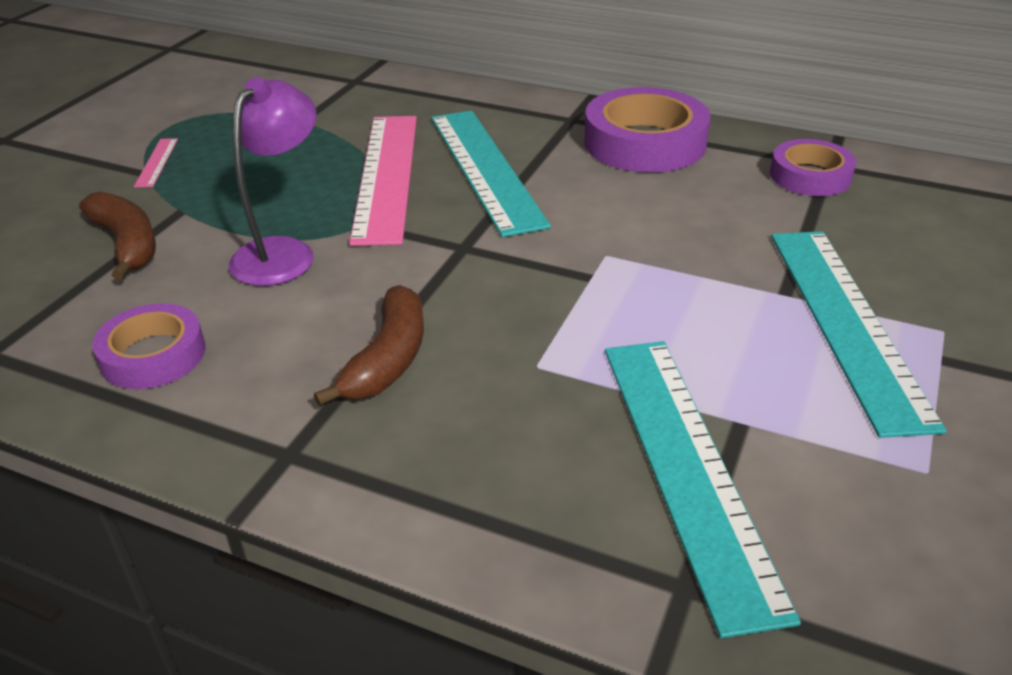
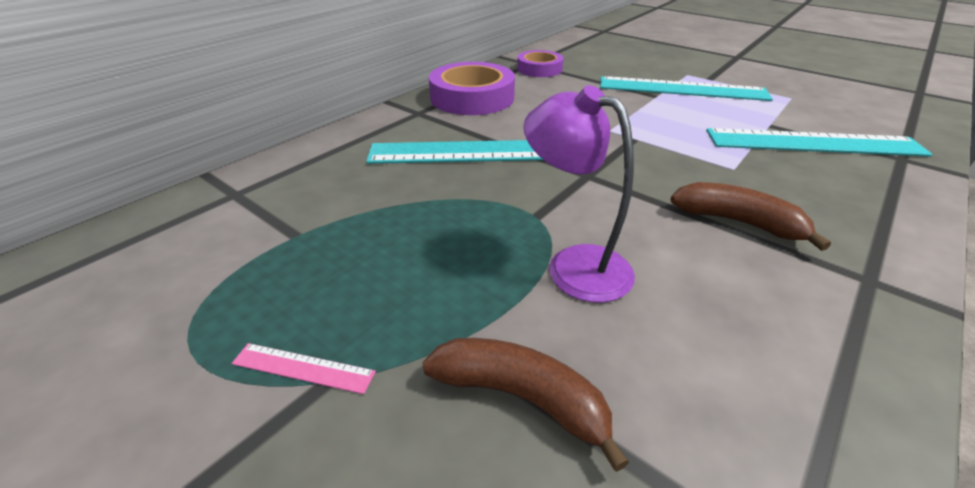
camera: 75 degrees left, 0 degrees up
brown banana [79,191,156,280] -> brown banana turned 45 degrees clockwise [422,338,629,472]
purple tape [92,303,205,389] -> none
pink ruler [349,116,417,246] -> none

